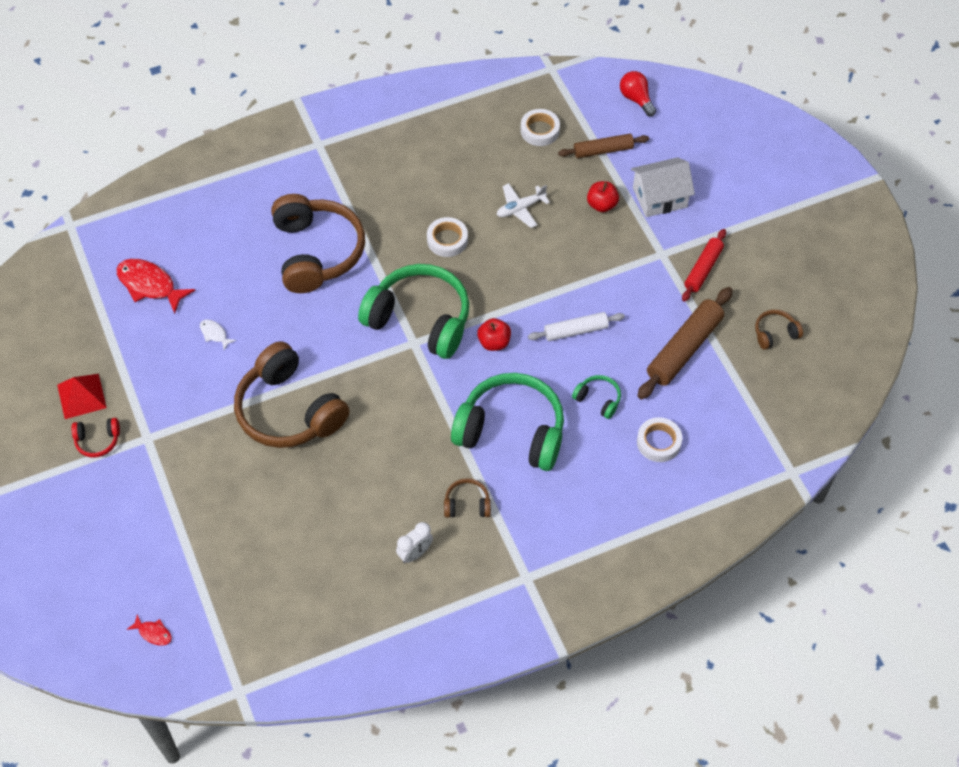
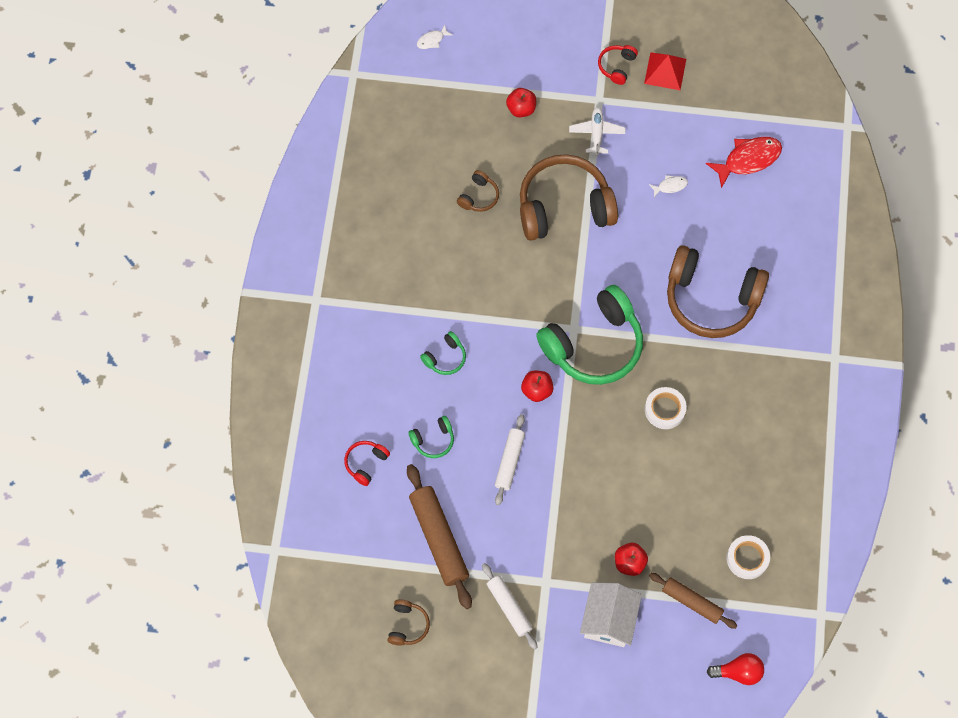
camera: 120 degrees right, 10 degrees up
red fish [127,614,172,646] -> white fish [417,25,453,49]
white clock [396,522,433,563] -> none
brown headphones [444,478,491,518] -> brown headphones moved to [457,170,499,212]
green headphones [451,373,564,471] -> green headphones [420,331,466,375], size x0.43
white plane [497,183,550,228] -> white plane moved to [569,107,625,156]
brown rolling pin [558,134,649,158] -> brown rolling pin turned 75 degrees counterclockwise [649,573,738,629]
white tape [637,417,682,462] -> red headphones [344,441,390,486]
red rolling pin [682,229,726,302] -> white rolling pin [482,563,538,650]
none -> red apple [506,88,536,117]

